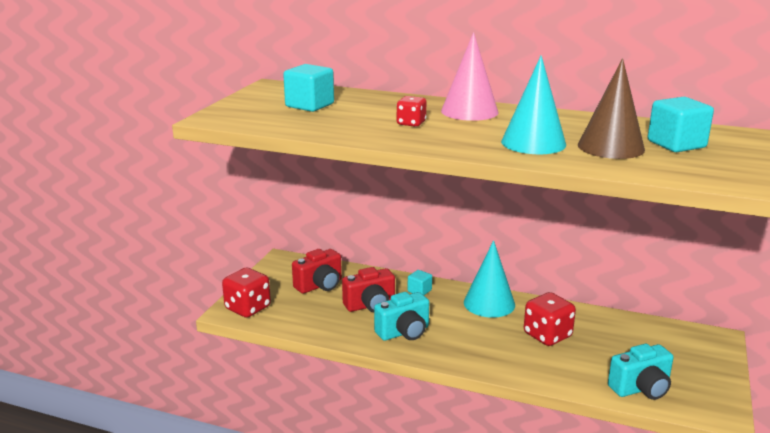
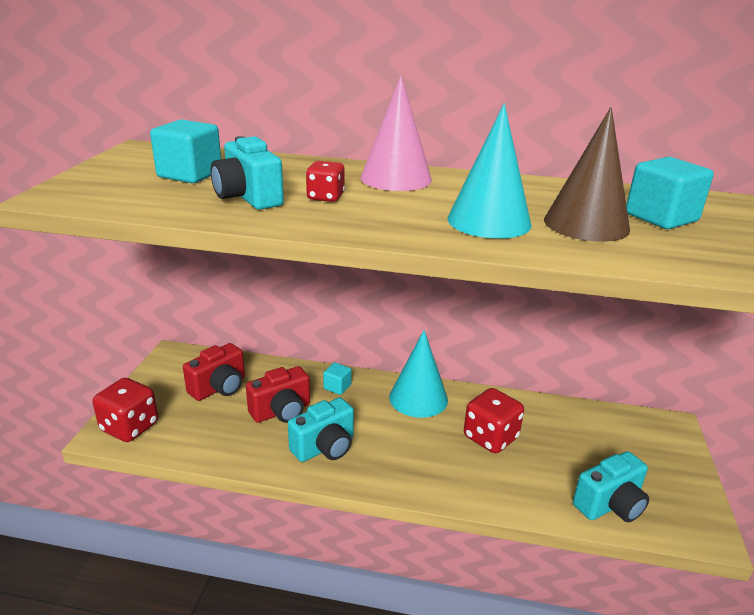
camera: 10 degrees left, 5 degrees up
none -> turquoise camera [211,136,284,210]

